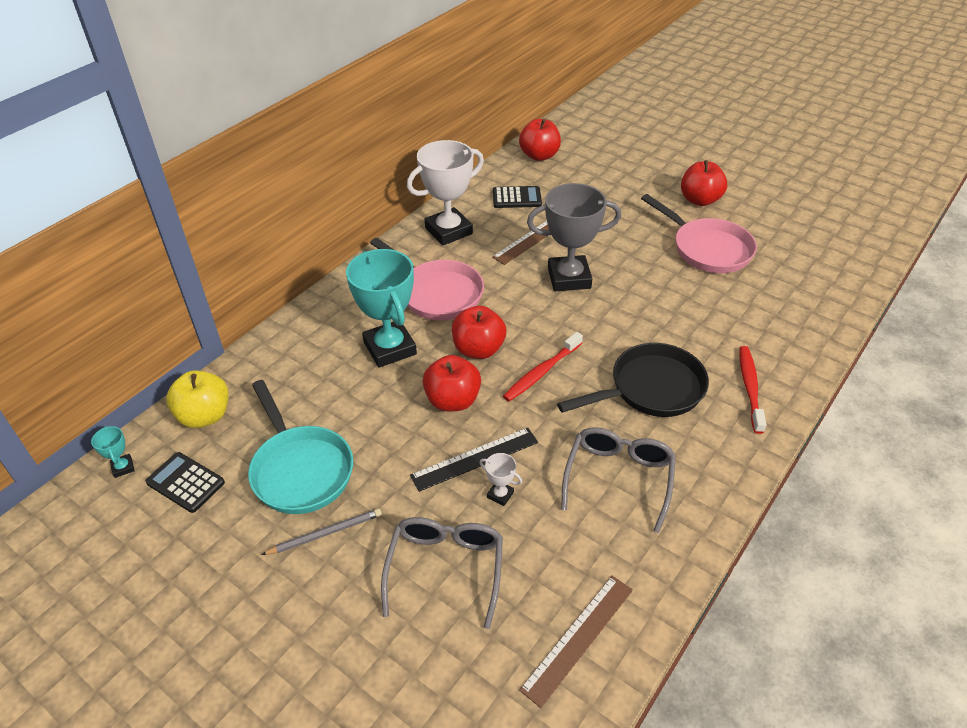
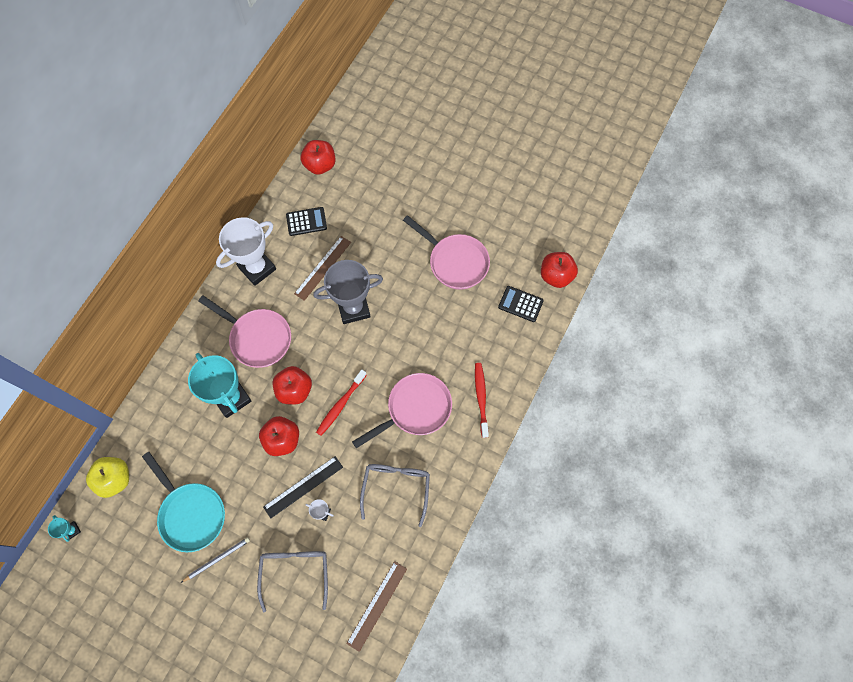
camera: 10 degrees left, 25 degrees up
black calculator [146,452,225,513] -> black calculator moved to [498,286,544,322]
black pan [557,343,709,417] -> pink pan [352,373,452,448]
red apple [681,160,727,206] -> red apple moved to [541,252,578,288]

